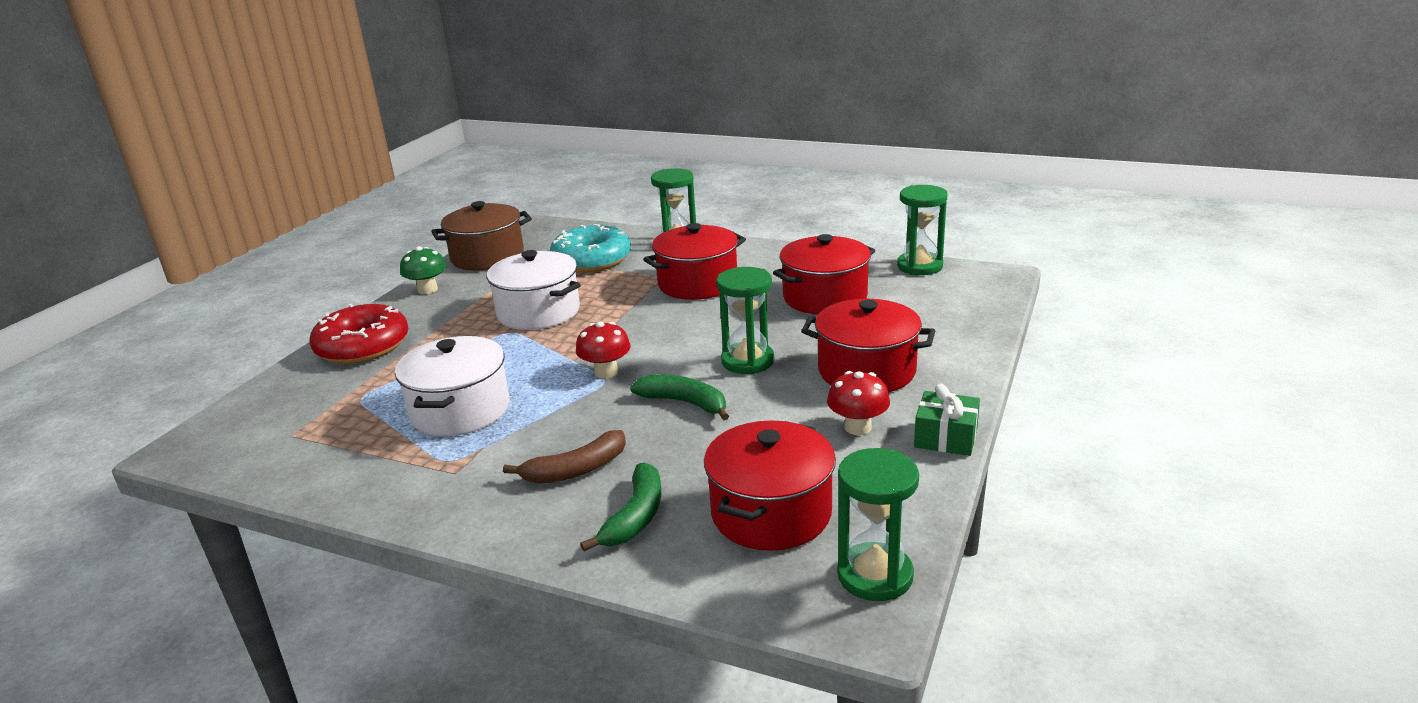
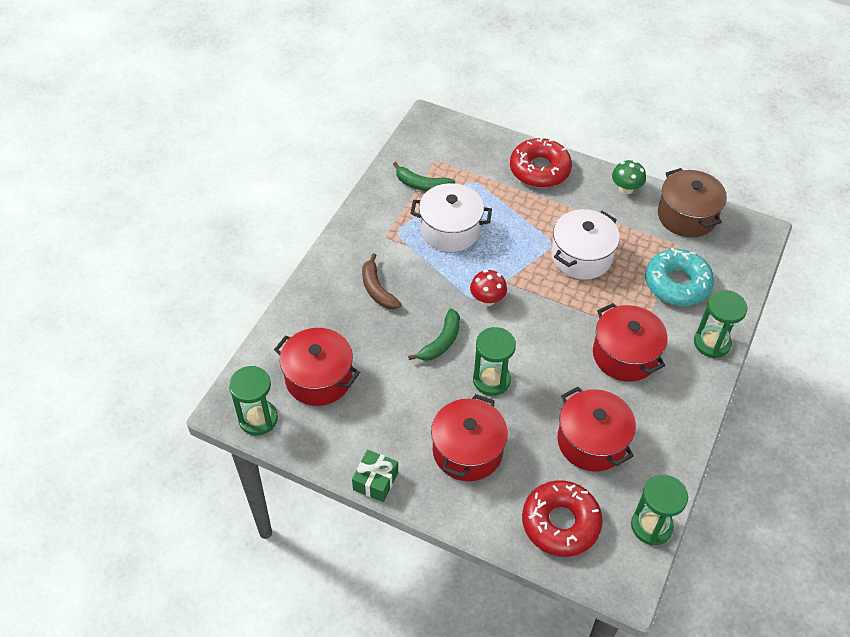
camera: 90 degrees right, 25 degrees up
green banana [580,462,661,551] -> green banana moved to [393,162,455,192]
red mushroom [827,371,890,435] -> none
none -> red donut [522,480,603,557]

